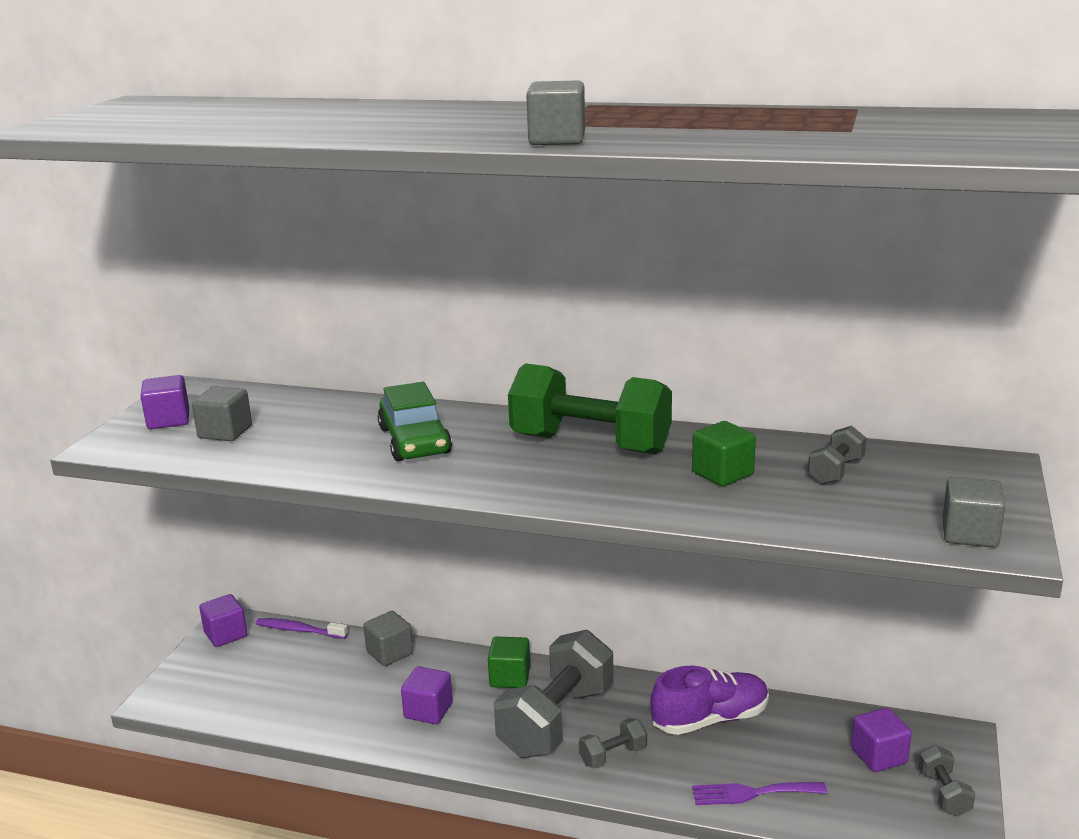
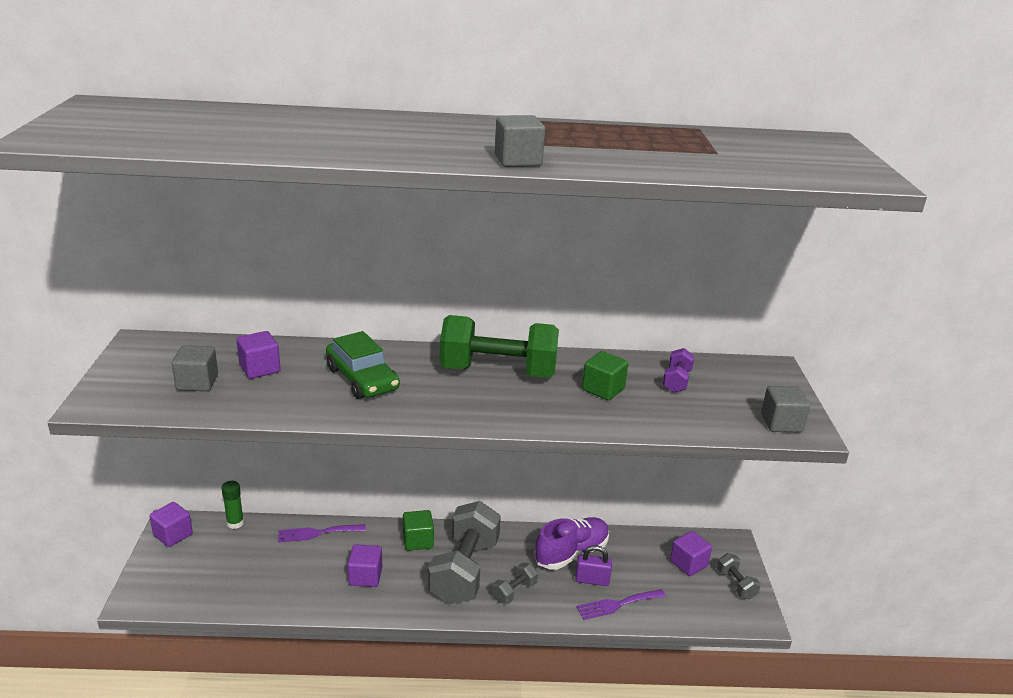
camera: 20 degrees left, 5 degrees up
purple cube [140,375,189,429] -> purple cube moved to [237,331,281,379]
purple toothbrush [256,618,348,639] -> green glue stick [222,481,244,529]
grey cube [363,611,413,666] -> purple fork [278,524,366,543]
grey dumbbell [808,425,866,485] -> purple dumbbell [663,348,695,393]
none -> purple padlock [575,545,612,586]

